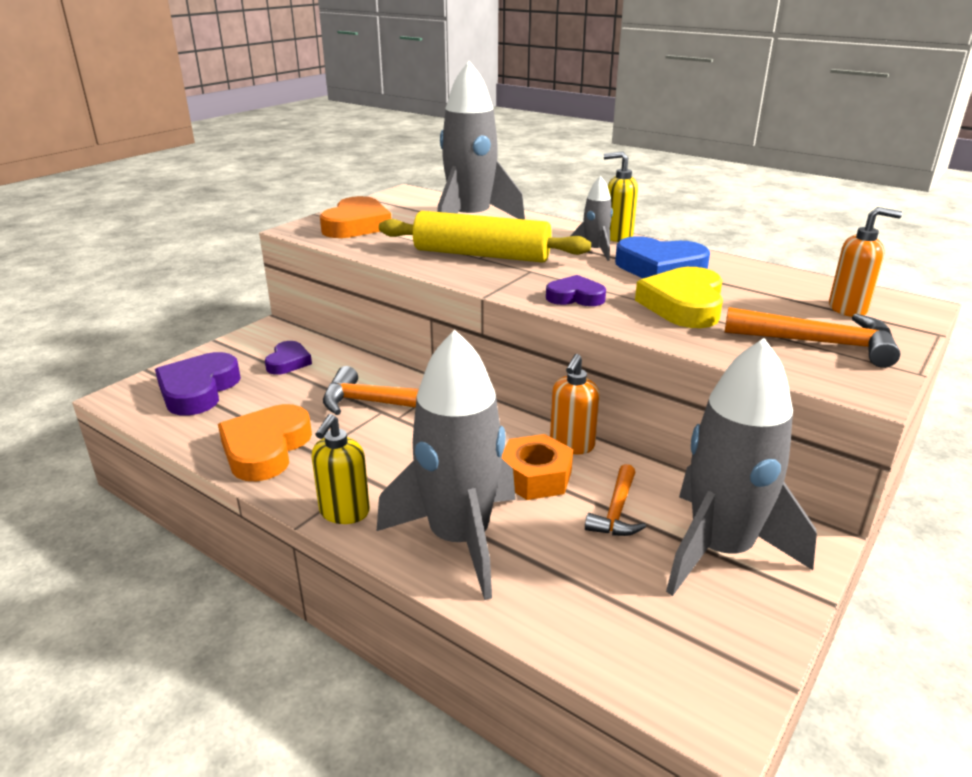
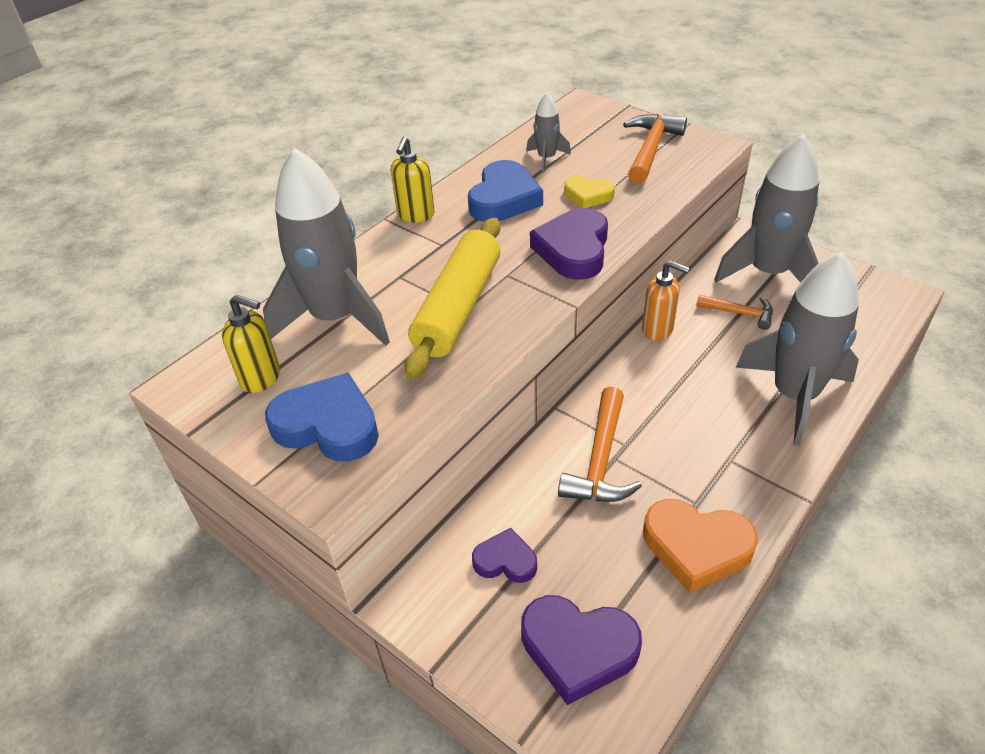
camera: 85 degrees left, 15 degrees up
yellow soap dispenser [311,414,370,524] -> yellow soap dispenser moved to [222,295,280,393]
orange heart [320,196,391,238] -> blue heart [265,372,379,462]
orange nut [502,434,573,500] -> none
purple heart [546,275,606,306] -> purple heart [530,208,608,280], size x1.69
grey rocket [570,176,613,261] -> grey rocket moved to [526,93,571,173]
yellow heart [635,267,723,328] -> yellow heart [564,176,615,208], size x0.59
orange soap dispenser [829,207,902,317] -> none

